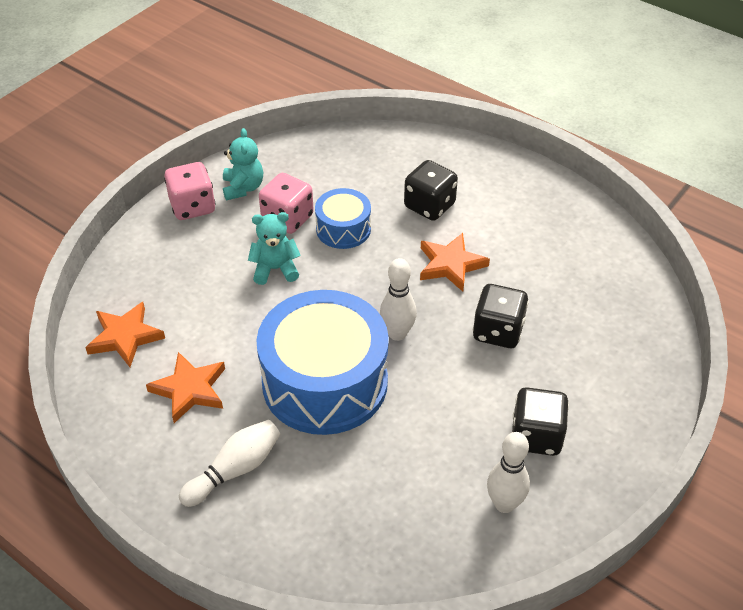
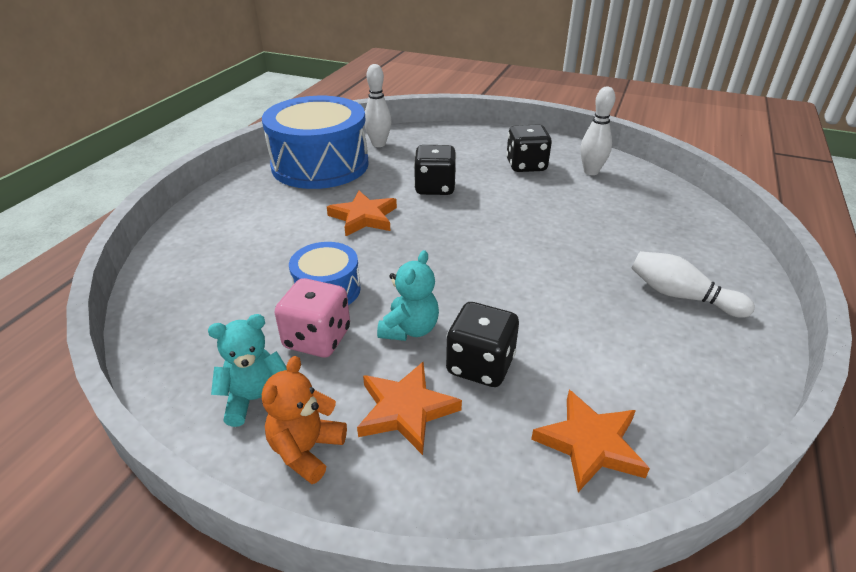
camera: 105 degrees left, 10 degrees down
orange star [146,352,225,423] -> orange star moved to [357,362,462,455]
pink dice [164,162,216,220] -> orange teddy bear [262,356,347,484]
turquoise teddy bear [248,212,301,285] -> turquoise teddy bear turned 135 degrees counterclockwise [377,250,439,341]
blue drum [257,290,389,435] -> blue drum moved to [262,96,369,189]
white bowling pin [380,258,417,341] -> white bowling pin moved to [365,64,392,147]
black dice [404,160,458,221] -> black dice moved to [446,302,519,387]

